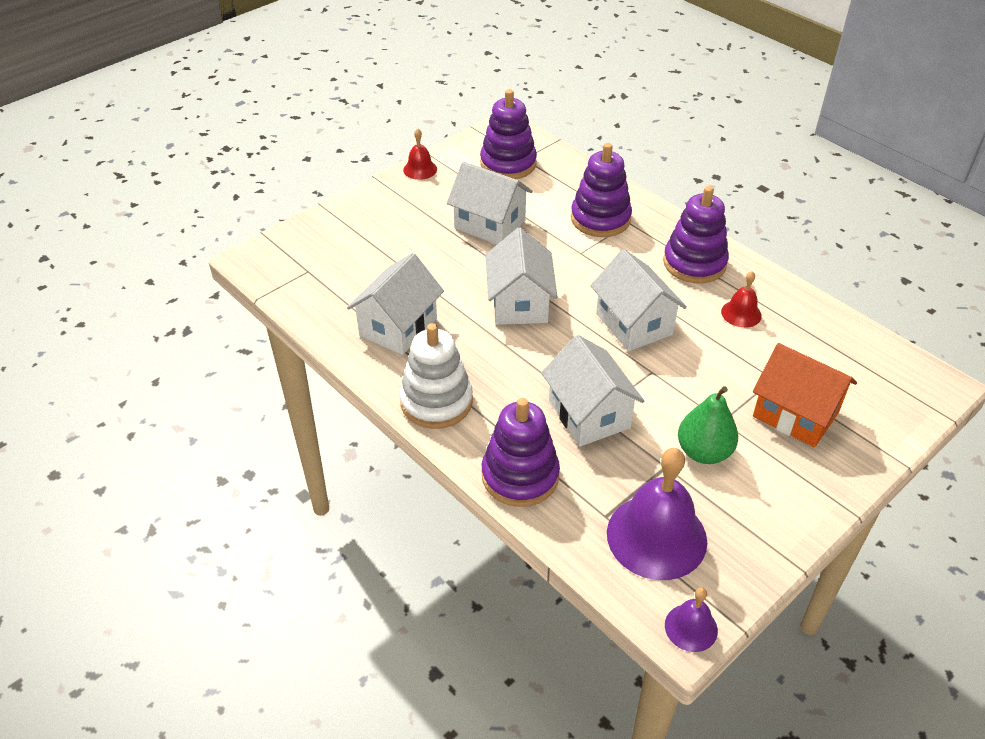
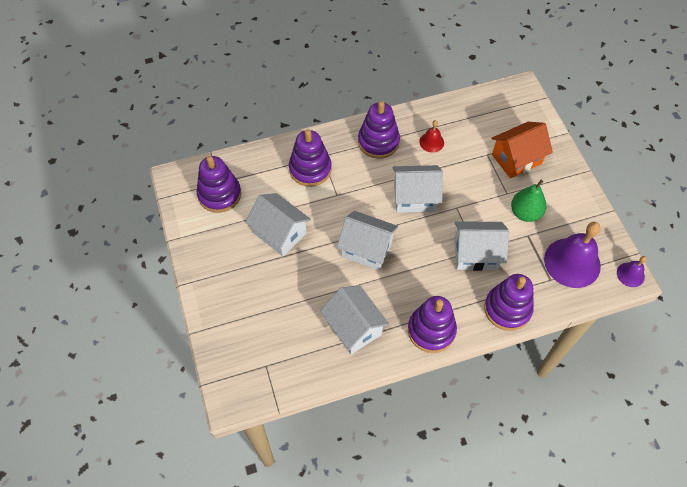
camera: 65 degrees left, 15 degrees up
white stacking toy [400,323,473,429] -> purple stacking toy [408,296,457,353]
red bell [403,128,437,180] -> none
white house [447,161,533,244] -> white house turned 75 degrees clockwise [245,193,311,256]

